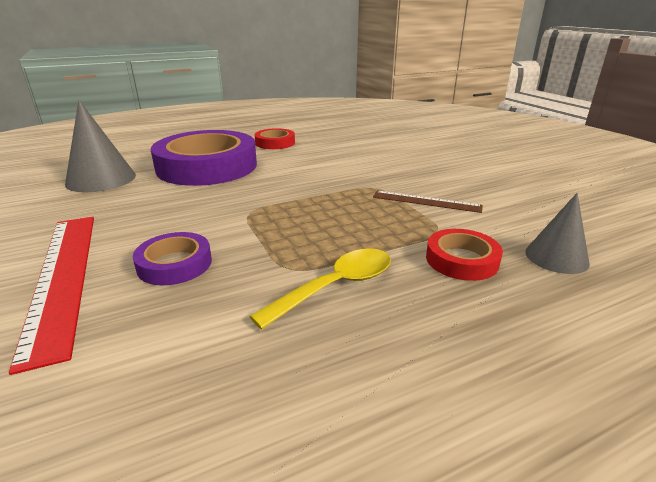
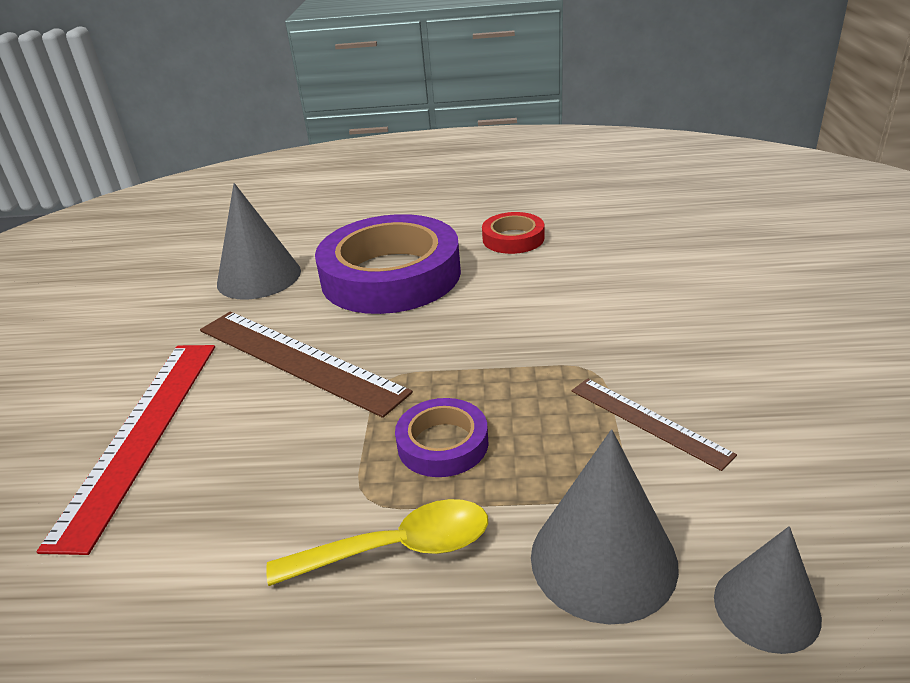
camera: 30 degrees right, 5 degrees up
purple tape [132,232,212,285] -> purple tape moved to [395,398,488,477]
red tape [426,229,503,281] -> grey cone [531,429,679,624]
none -> brown ruler [200,311,413,418]

